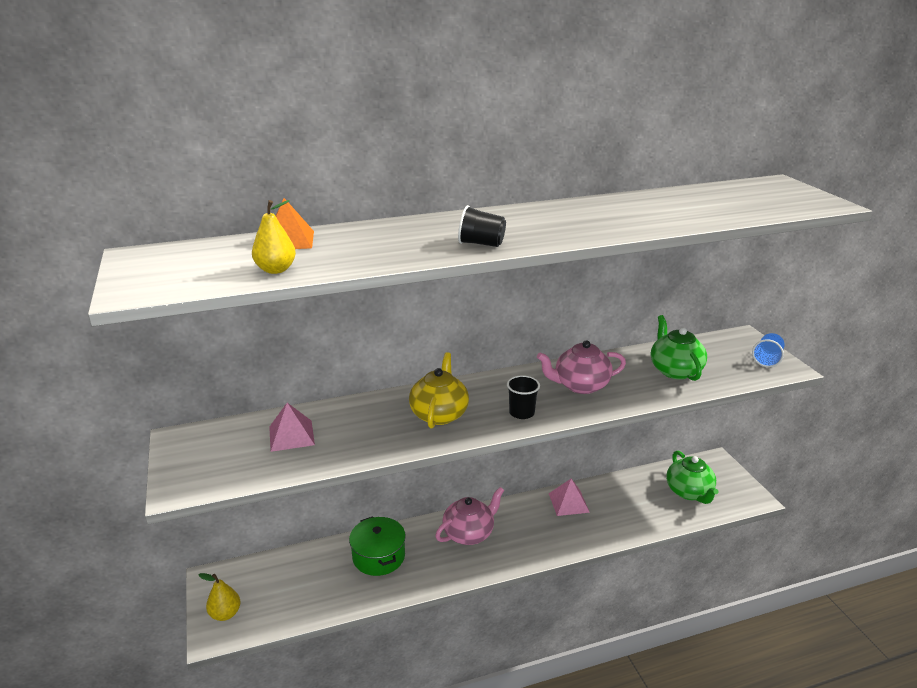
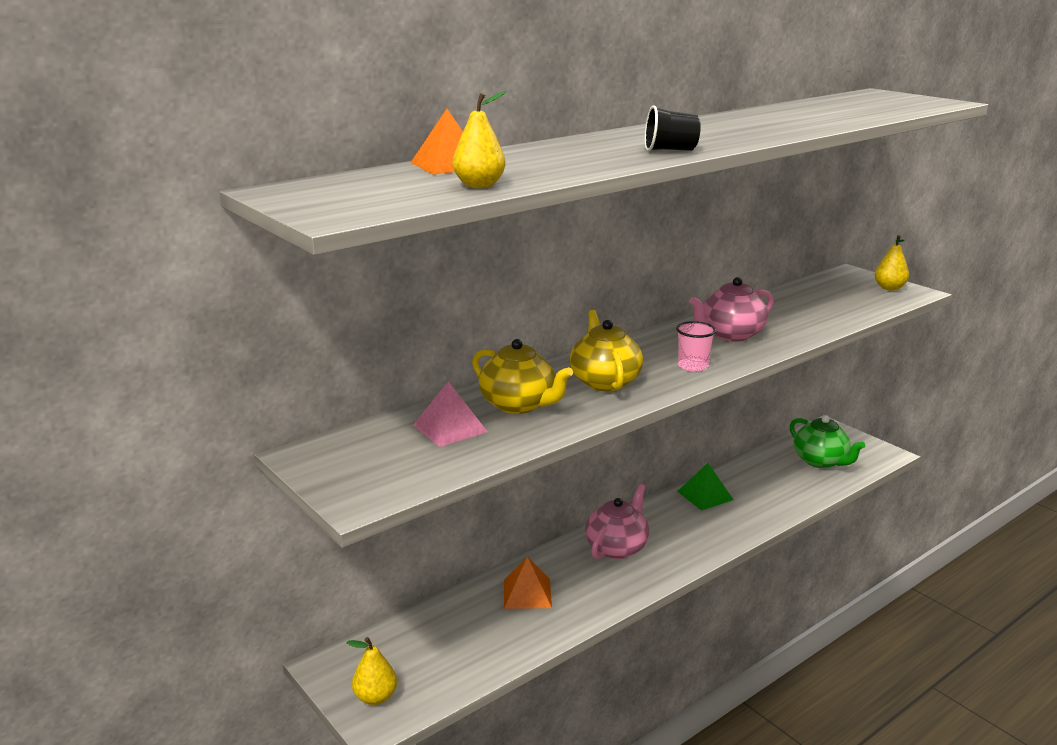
camera: 20 degrees left, 5 degrees down
green pot [349,517,406,576] -> orange pyramid [504,557,552,609]
black cup [507,375,540,419] -> pink cup [676,321,716,372]
pink pyramid [549,479,590,516] -> green pyramid [677,463,733,510]
green teapot [651,315,707,381] -> none
blue cup [752,333,785,367] -> yellow pear [875,235,909,291]
none -> yellow teapot [472,339,573,414]

